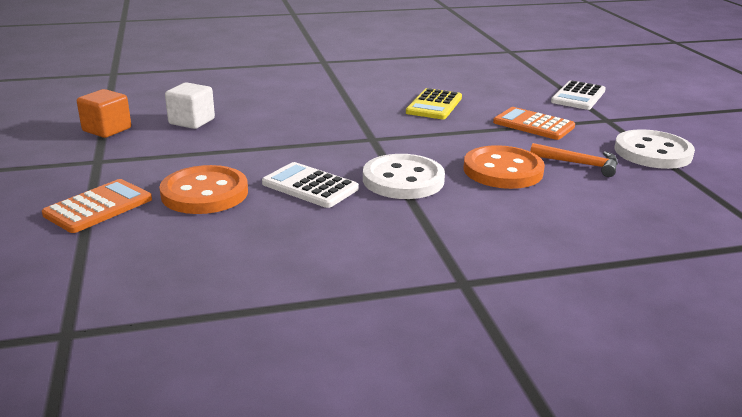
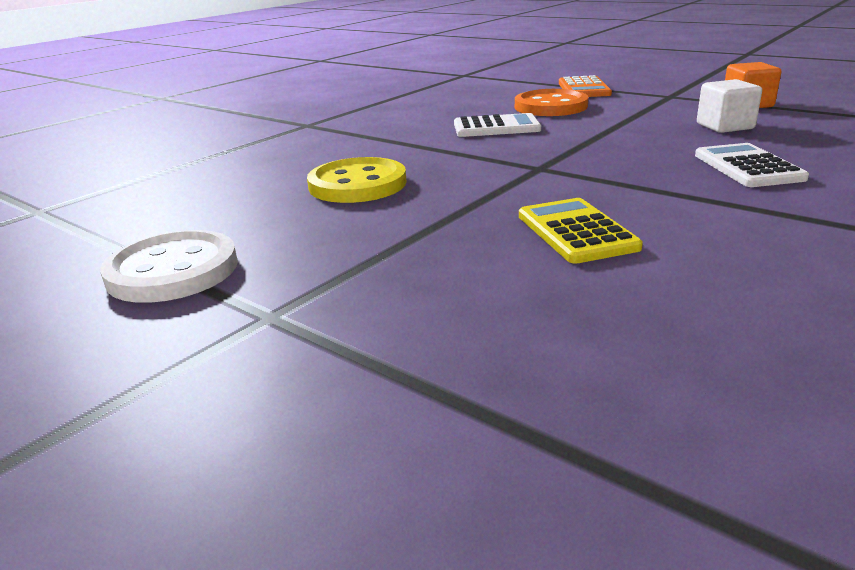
camera: 145 degrees right, 0 degrees up
white button [363,154,445,199] -> none
orange button [464,145,545,189] -> yellow button [307,157,407,203]
orange calculator [493,107,575,140] -> none
orange hammer [530,143,618,177] -> none
white calculator [551,80,606,110] -> white calculator moved to [695,143,809,187]

